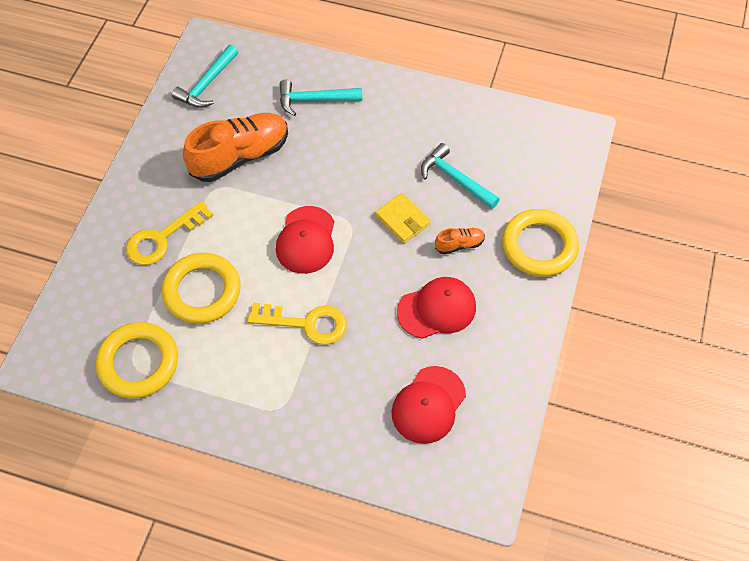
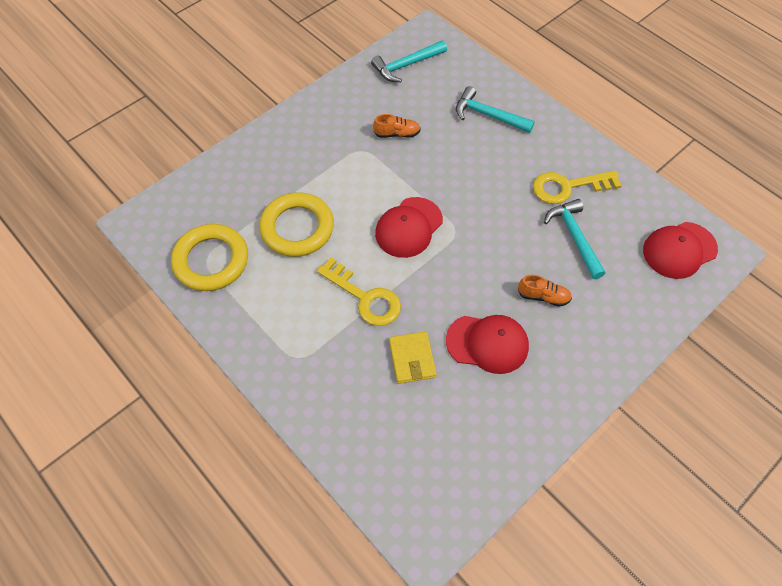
camera: 30 degrees right, 0 degrees up
yellow key [126,201,213,265] -> yellow key moved to [533,171,622,204]
orange shoe [183,113,288,182] -> orange shoe [373,114,421,138], size x0.45
yellow wallet [375,193,431,243] -> yellow wallet moved to [389,331,437,384]
red cap [391,366,466,444] -> red cap moved to [643,222,718,279]
yellow ring [502,209,579,277] -> none

